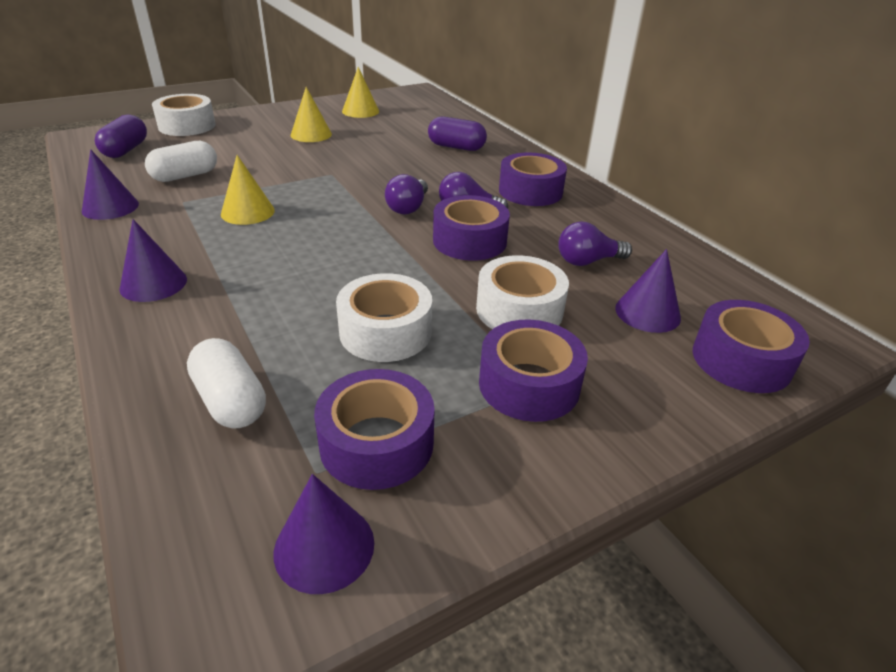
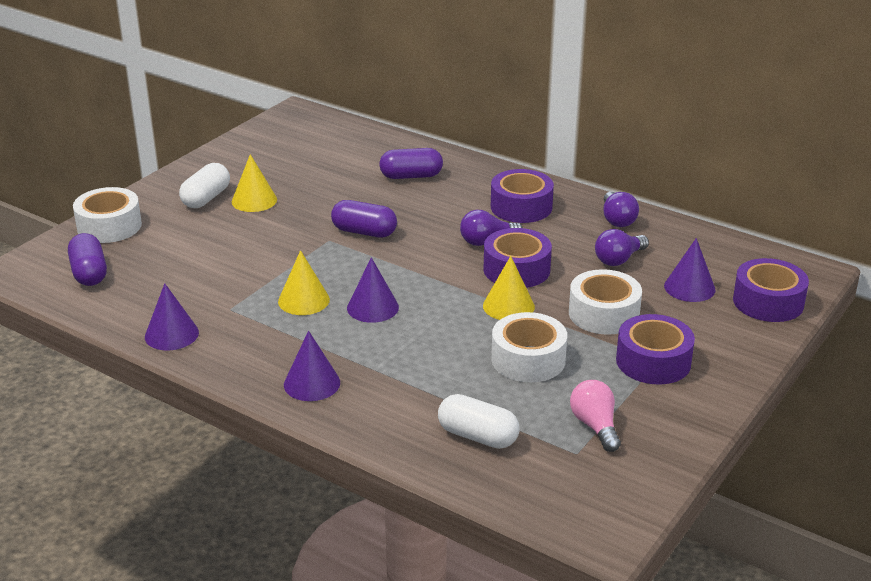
camera: 25 degrees left, 5 degrees down
white capsule [145,141,217,182] -> white capsule moved to [179,163,230,208]
purple cone [274,474,374,594] -> purple cone moved to [347,257,399,323]
purple tape [314,369,435,490] -> pink light bulb [570,380,621,452]
yellow cone [342,67,379,118] -> yellow cone moved to [483,256,535,320]
purple light bulb [385,174,428,215] -> purple light bulb moved to [603,192,639,227]
none -> purple capsule [331,200,397,238]

